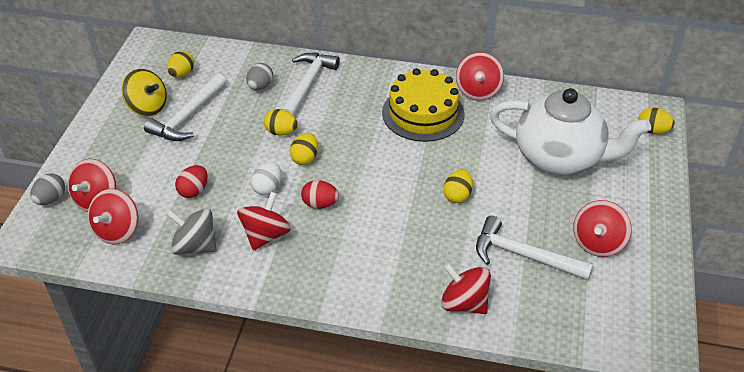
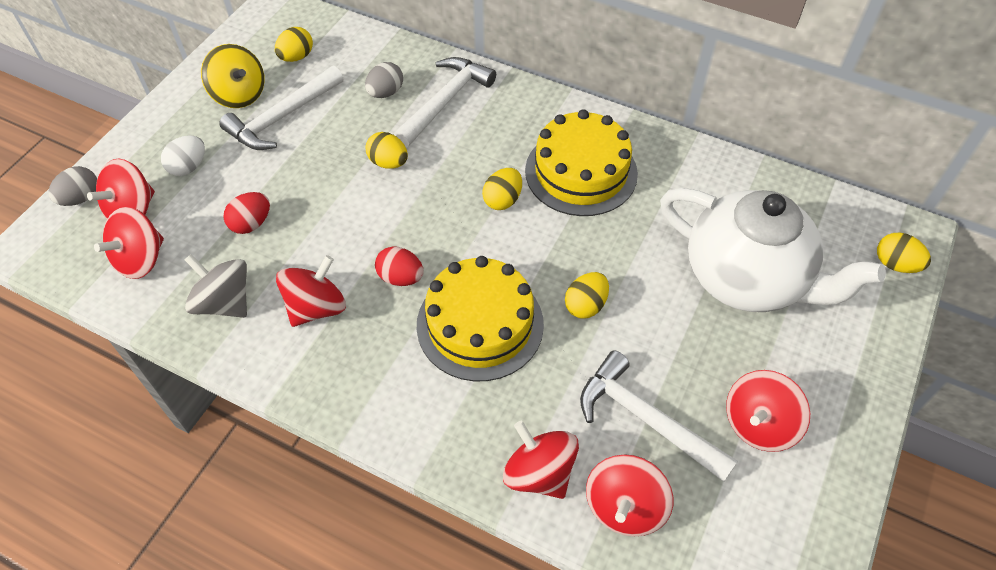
camera: 15 degrees right, 10 degrees up
white egg [251,162,281,195] -> white egg moved to [161,135,205,176]
yellow egg [290,133,318,165] -> yellow egg moved to [482,168,522,210]
red spinning top [456,52,504,100] -> red spinning top moved to [586,455,673,536]
none -> yellow cake [417,256,544,381]

